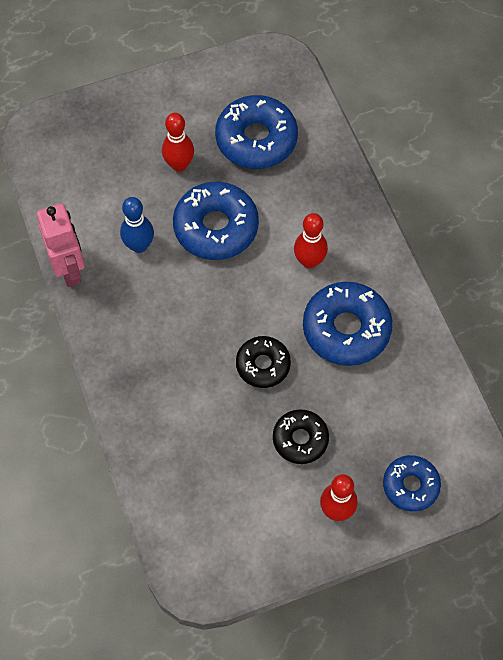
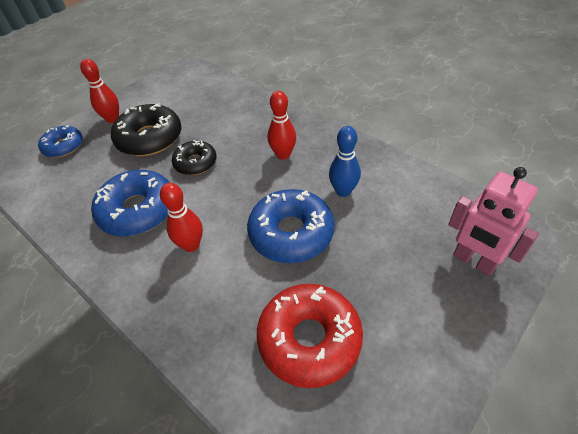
camera: 155 degrees right, 15 degrees down
pink robot [37,204,85,287] -> pink robot moved to [448,167,539,276]
red bowling pin [162,113,194,172] -> red bowling pin moved to [268,91,296,160]
blue donut [215,95,298,169] -> red donut [257,284,363,388]
black donut [273,409,329,464] -> black donut [111,103,181,156], size x1.65

